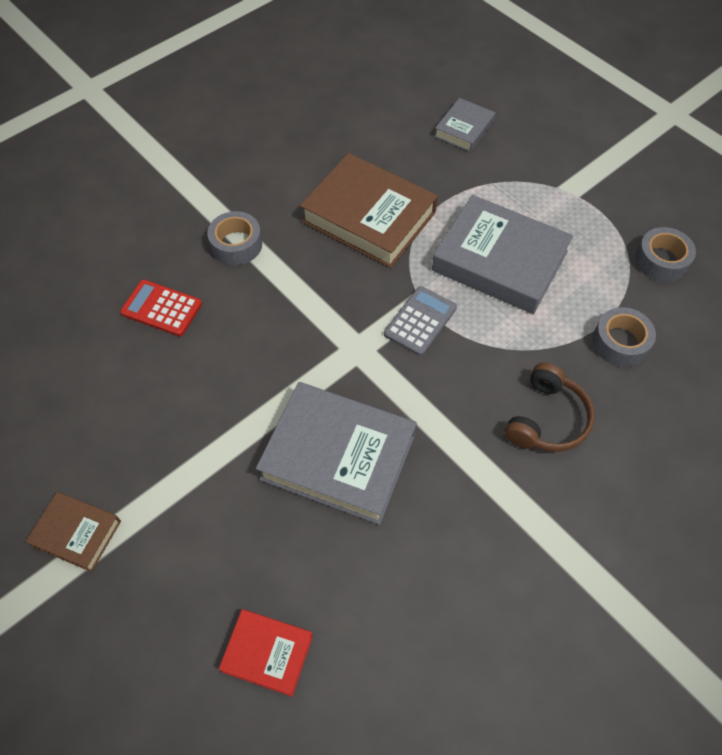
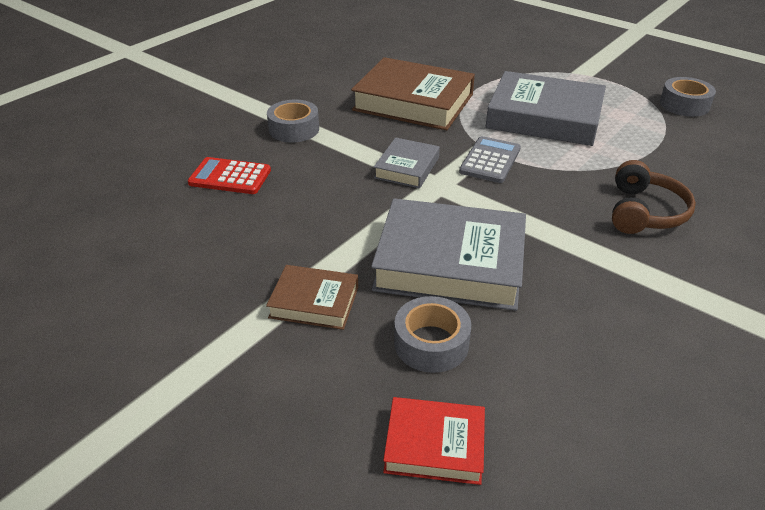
camera: 10 degrees left, 20 degrees down
brown book [26,492,121,572] -> brown book moved to [266,265,358,330]
grey book [434,98,495,152] -> grey book moved to [374,138,440,189]
grey tape [592,307,656,367] -> grey tape moved to [394,296,471,373]

